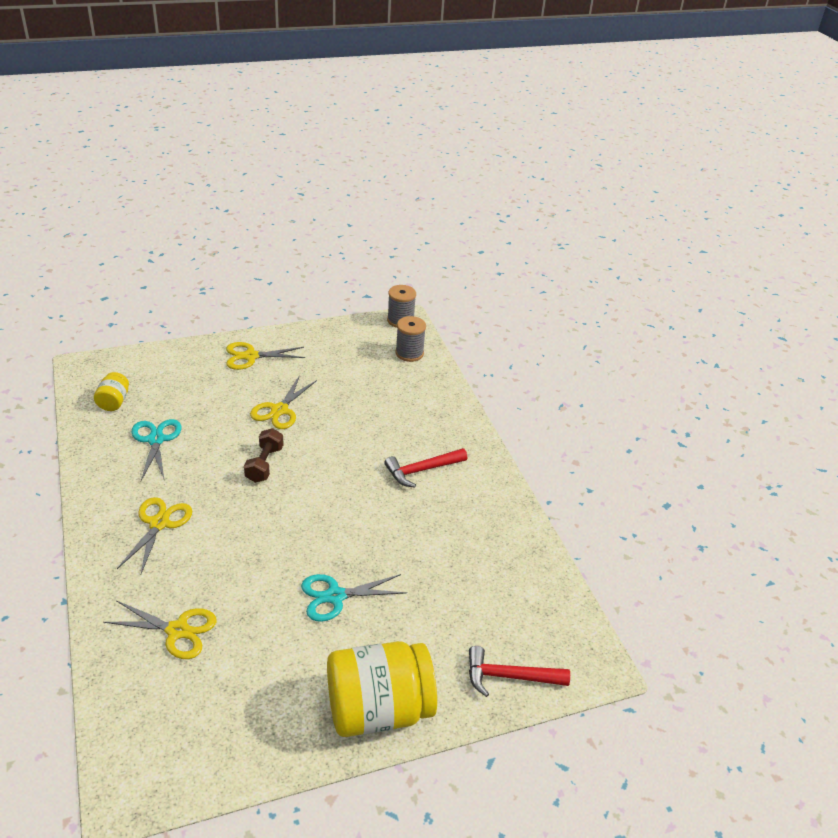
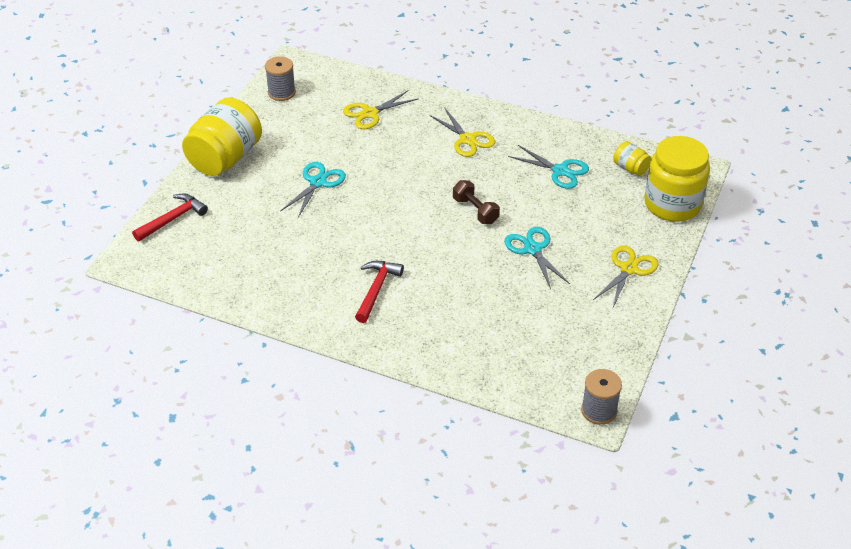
camera: 135 degrees right, 5 degrees up
yellow scissors [250,375,317,429] -> turquoise scissors [504,227,570,289]
grey spool [395,316,426,362] -> grey spool moved to [265,56,296,101]
none -> yellow jar [644,136,710,222]

